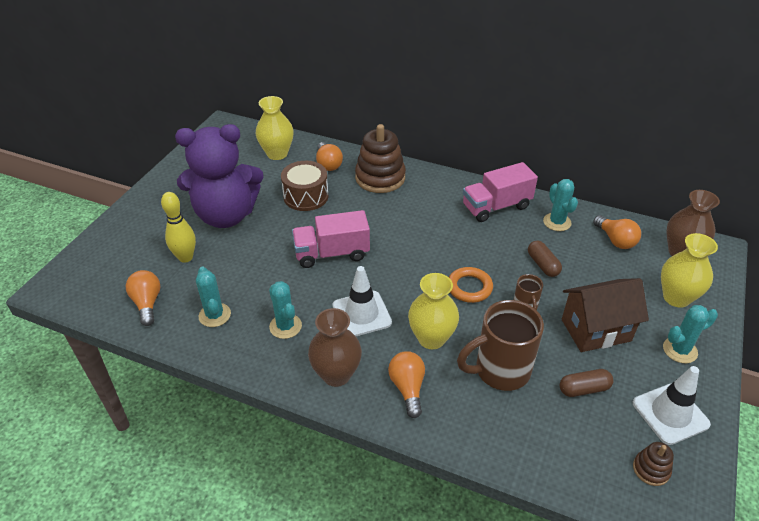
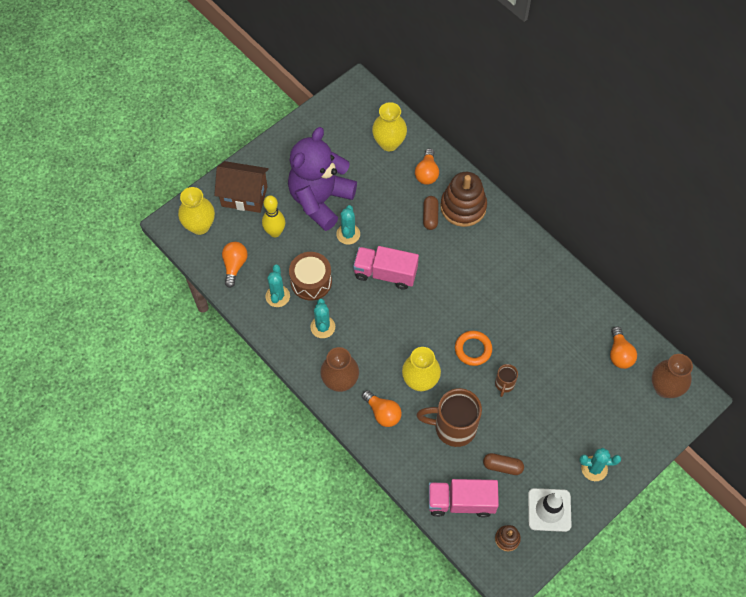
camera: 25 degrees right, 20 degrees up
purple teddy bear [175,124,263,228] -> purple teddy bear turned 105 degrees clockwise [288,127,357,231]
brown drum [281,161,329,211] -> brown drum moved to [289,252,332,300]
white traffic cone [332,266,392,336] -> none
orange light bulb [388,351,425,418] -> orange light bulb turned 120 degrees clockwise [362,390,402,427]
pink truck [463,162,538,222] -> pink truck moved to [429,479,499,518]
brown capsule [528,240,562,277] -> brown capsule moved to [423,196,438,230]
turquoise cactus [543,179,578,231] -> turquoise cactus moved to [336,205,360,245]
brown house [562,278,649,352] -> brown house moved to [214,161,269,213]
yellow vase [661,233,718,308] -> yellow vase moved to [178,187,215,235]

